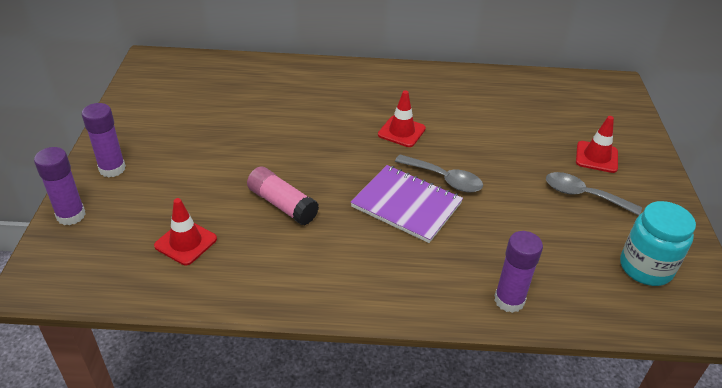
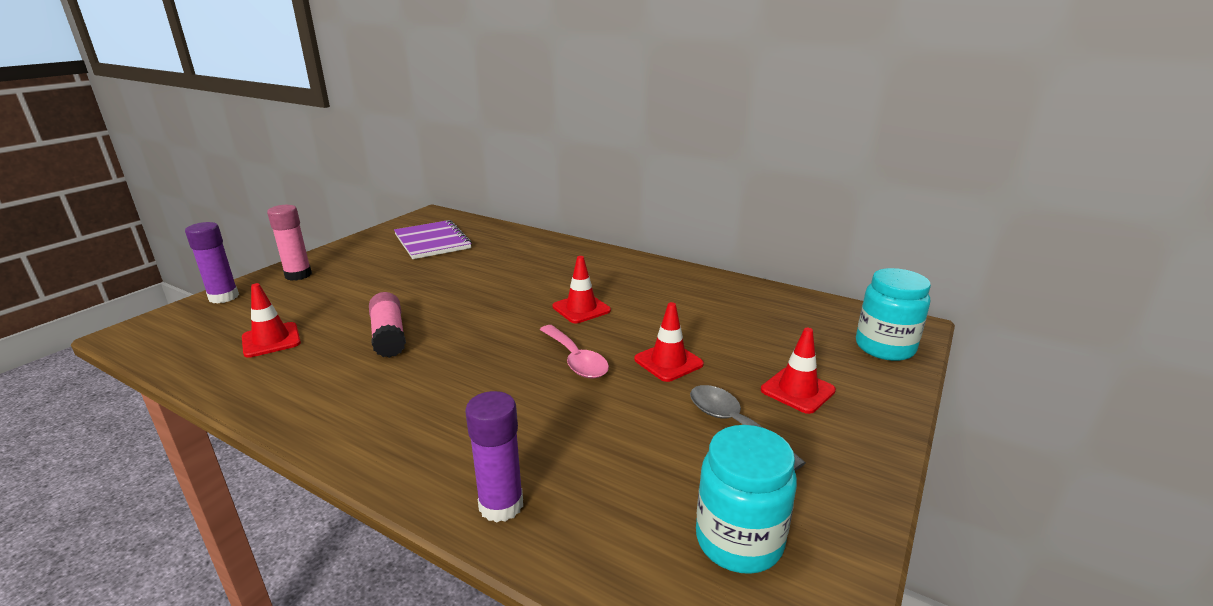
camera: 30 degrees right, 15 degrees down
purple glue stick [82,103,126,178] -> pink glue stick [267,205,312,281]
purple notebook [351,165,463,243] -> purple notebook moved to [394,220,472,259]
grey spoon [395,154,483,192] -> pink spoon [540,325,609,379]
none -> red traffic cone [634,302,704,382]
none -> turquoise jar [856,268,931,361]

